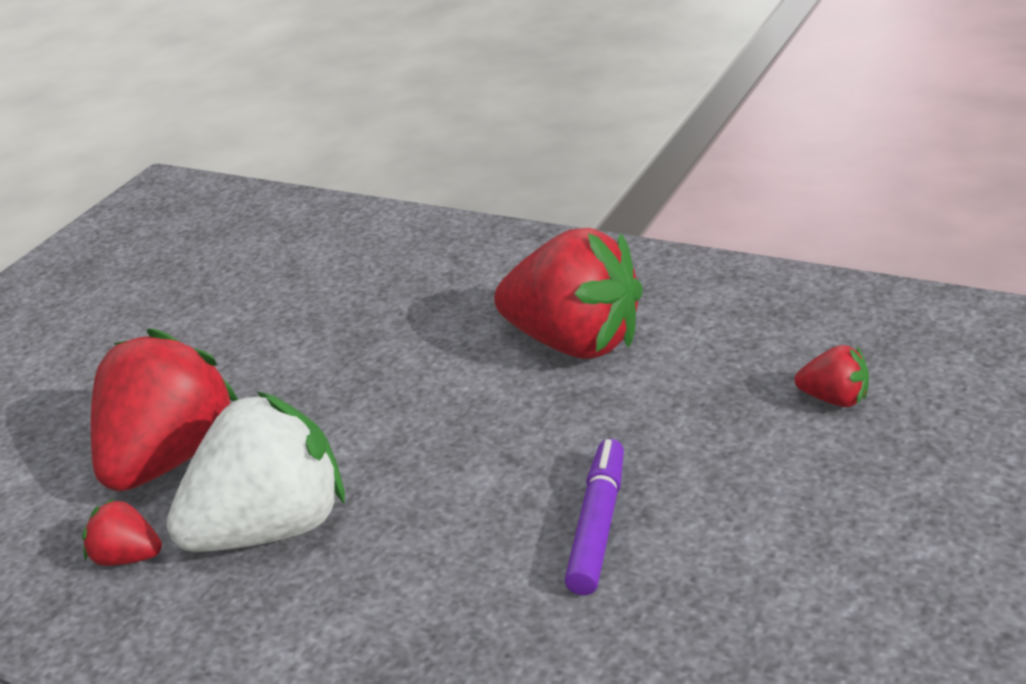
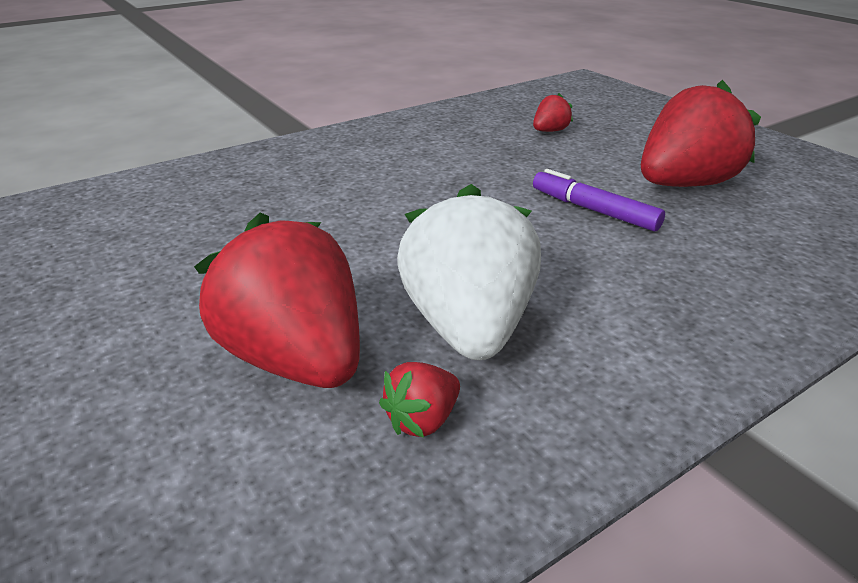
camera: 65 degrees left, 0 degrees up
red strawberry [494,228,643,359] -> red strawberry moved to [641,80,761,187]

